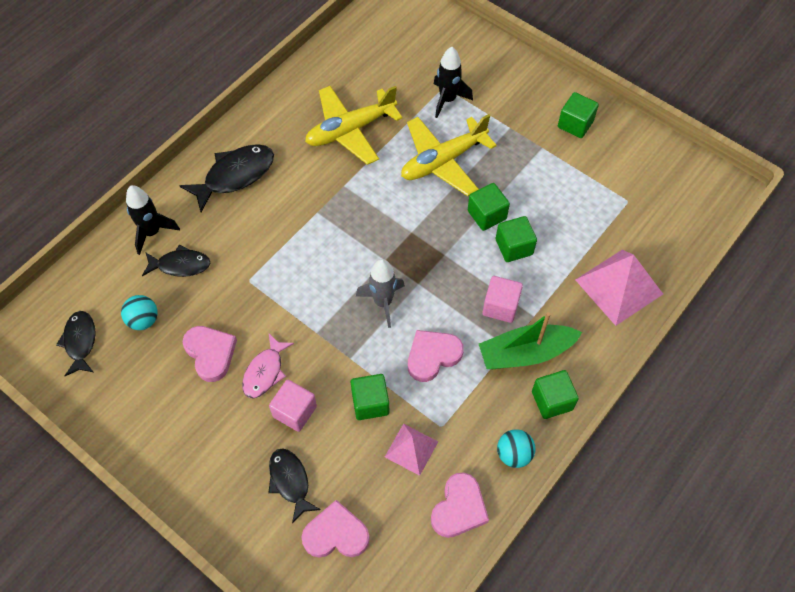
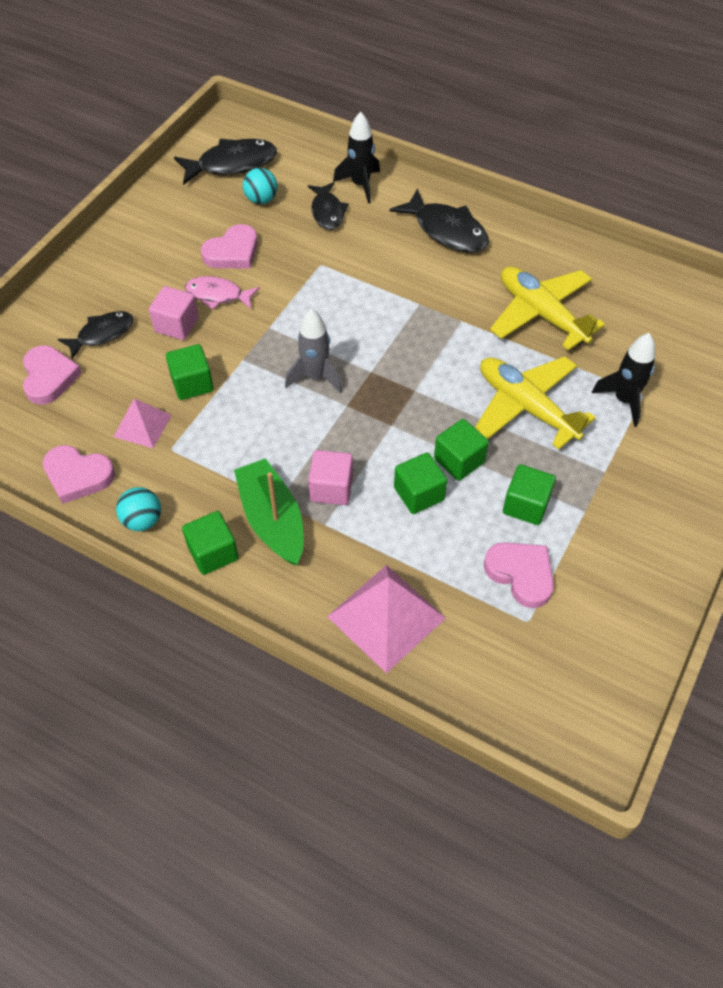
camera: 80 degrees right, 5 degrees down
black fish [56,311,96,376] -> black fish [174,139,277,185], size x1.53
pink heart [408,330,464,382] -> pink heart moved to [484,542,554,608]
green cube [558,92,599,138] -> green cube moved to [503,464,556,525]

